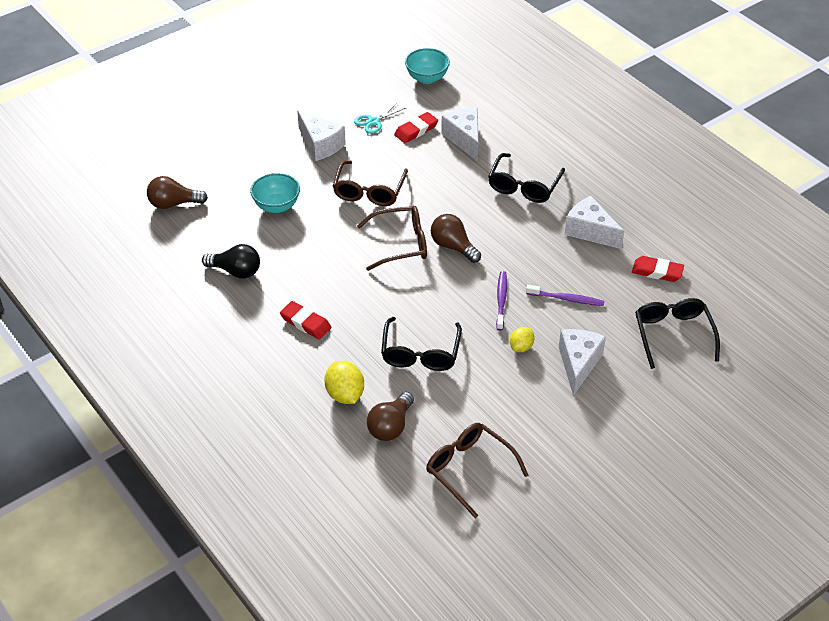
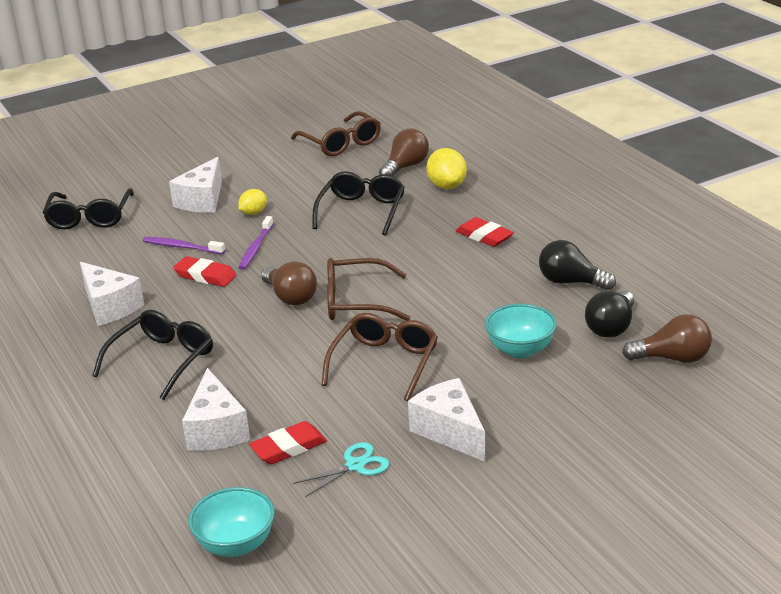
camera: 170 degrees left, 15 degrees down
red eraser [632,256,684,282] -> red eraser moved to [173,256,237,287]
none -> black light bulb [585,291,634,338]

